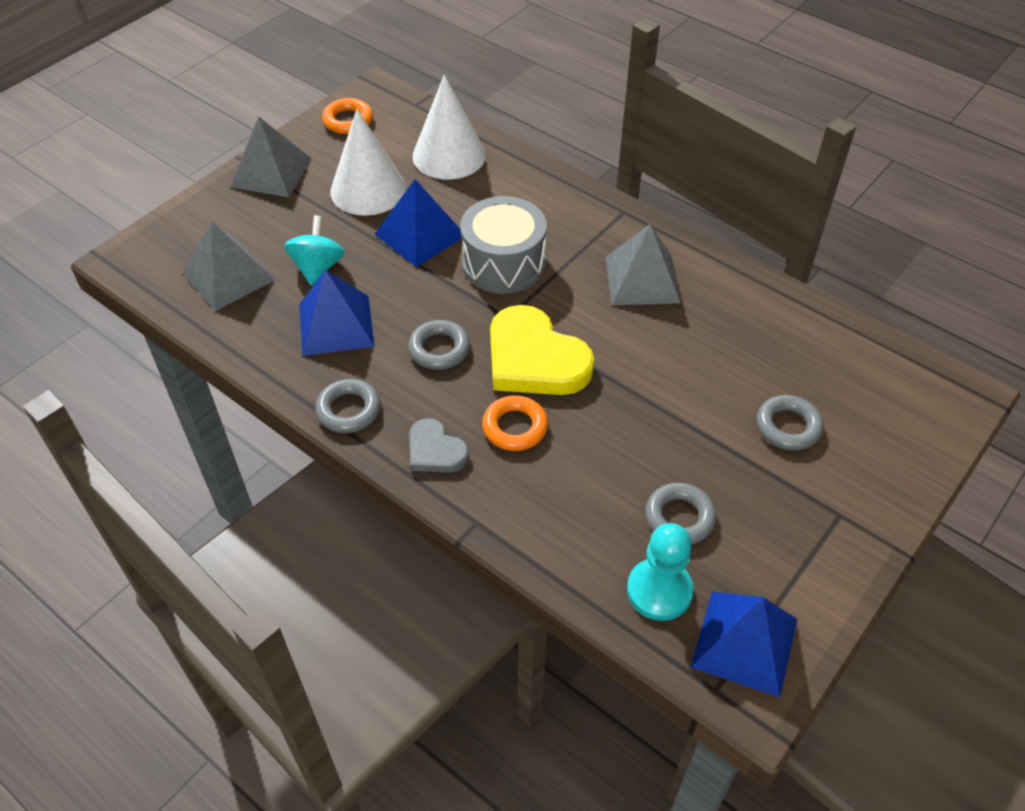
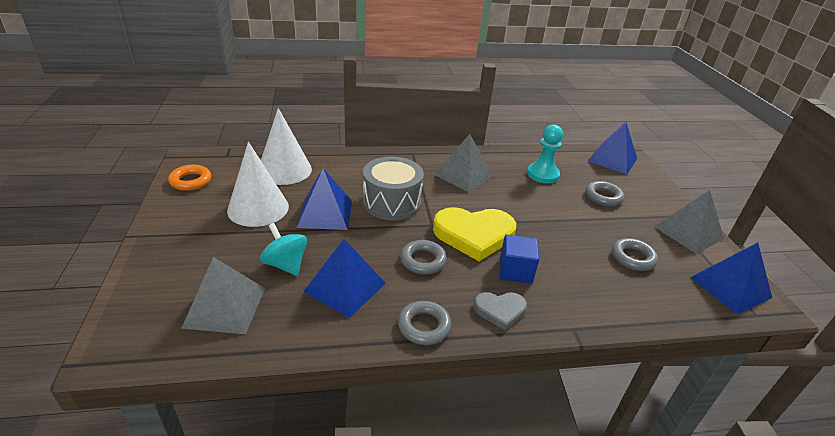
camera: 50 degrees left, 15 degrees down
grey pyramid [231,116,312,197] -> grey pyramid moved to [654,190,724,254]
orange ring [482,395,548,451] -> blue cube [500,235,539,284]
turquoise pawn [627,523,694,621] -> turquoise pawn moved to [527,125,563,183]
none -> blue pyramid [588,121,637,174]

